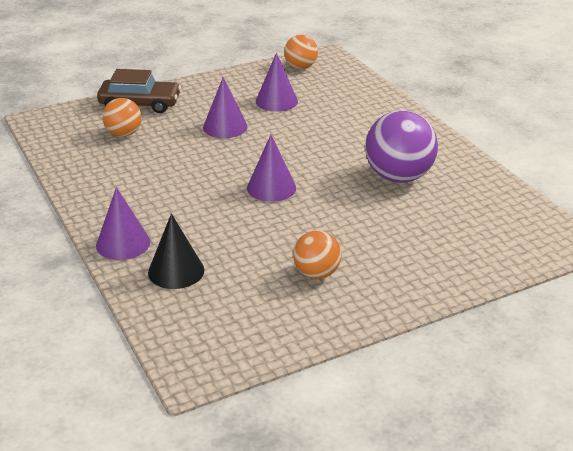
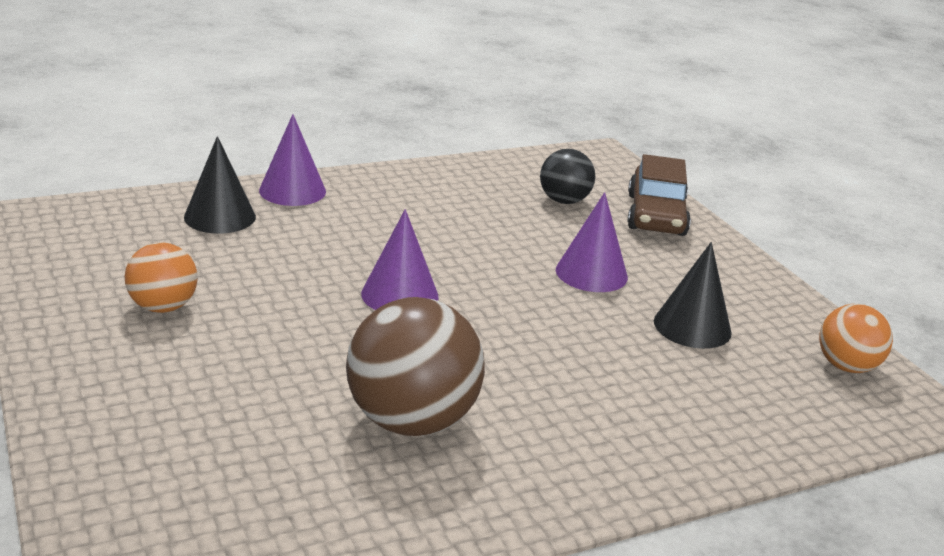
camera: 90 degrees right, 5 degrees down
orange ball [102,98,142,137] -> black ball [540,149,595,204]
purple cone [256,53,298,111] -> black cone [654,242,732,349]
purple ball [365,110,438,183] -> brown ball [346,297,485,436]

